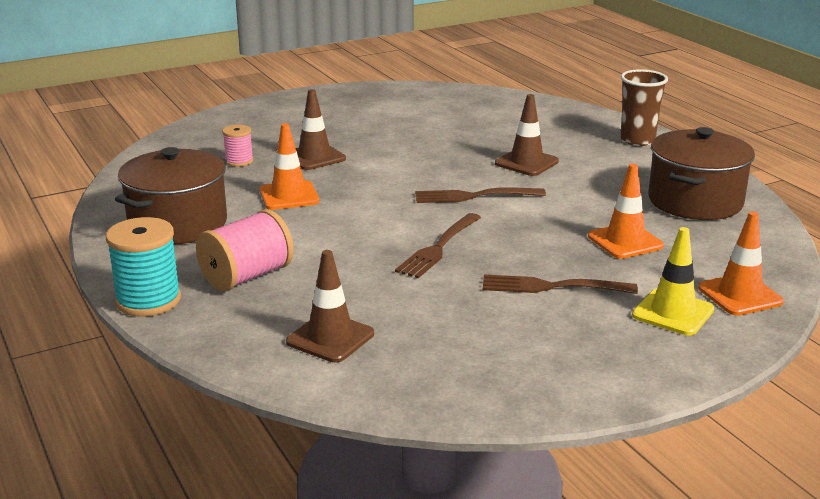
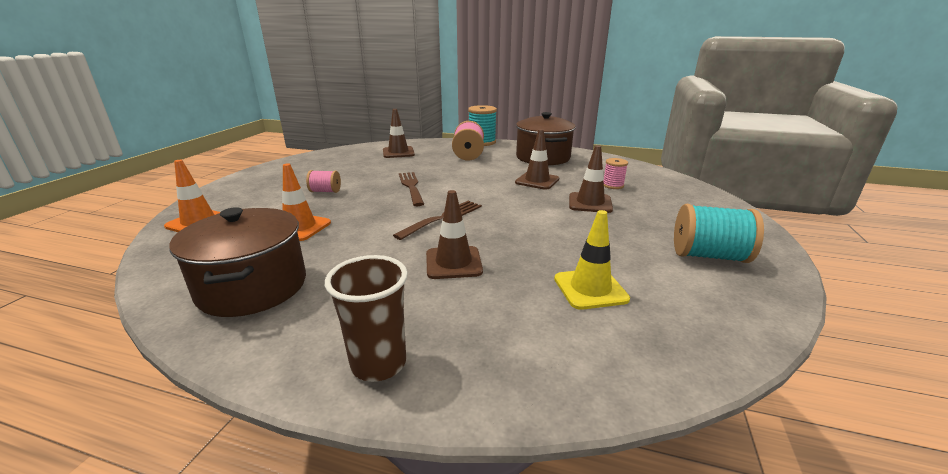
camera: 135 degrees right, 0 degrees up
orange traffic cone [259,123,319,210] -> brown traffic cone [515,129,559,190]
brown fork [483,275,638,294] -> pink spool [306,170,341,193]
yellow traffic cone [632,227,714,335] -> yellow traffic cone moved to [554,210,630,310]
none -> turquoise spool [674,204,764,263]

